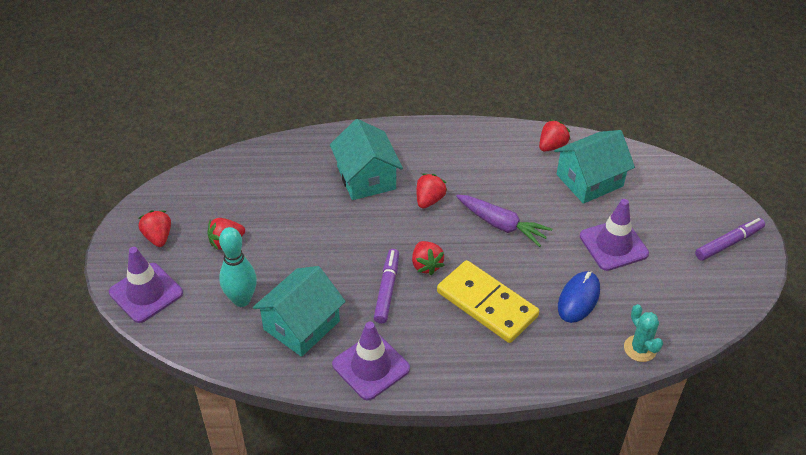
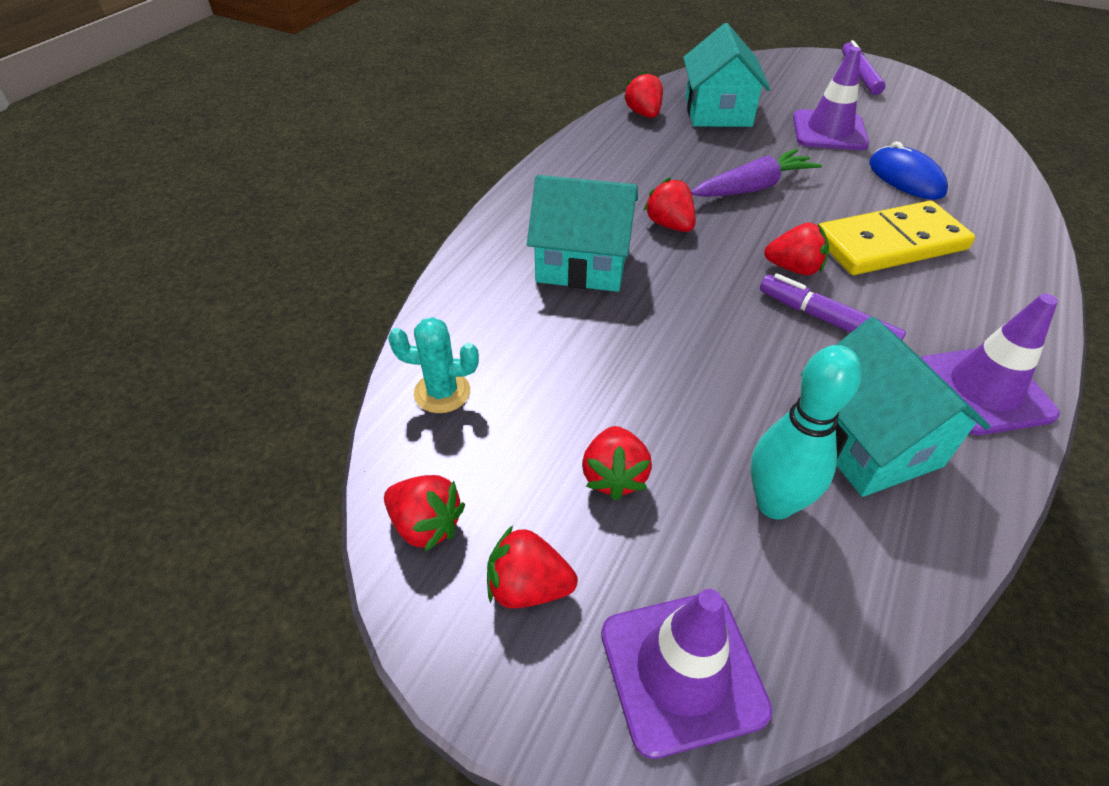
camera: 60 degrees left, 0 degrees up
turquoise cactus [624,304,663,362] -> turquoise cactus moved to [388,317,479,413]
none -> red strawberry [384,475,465,552]

